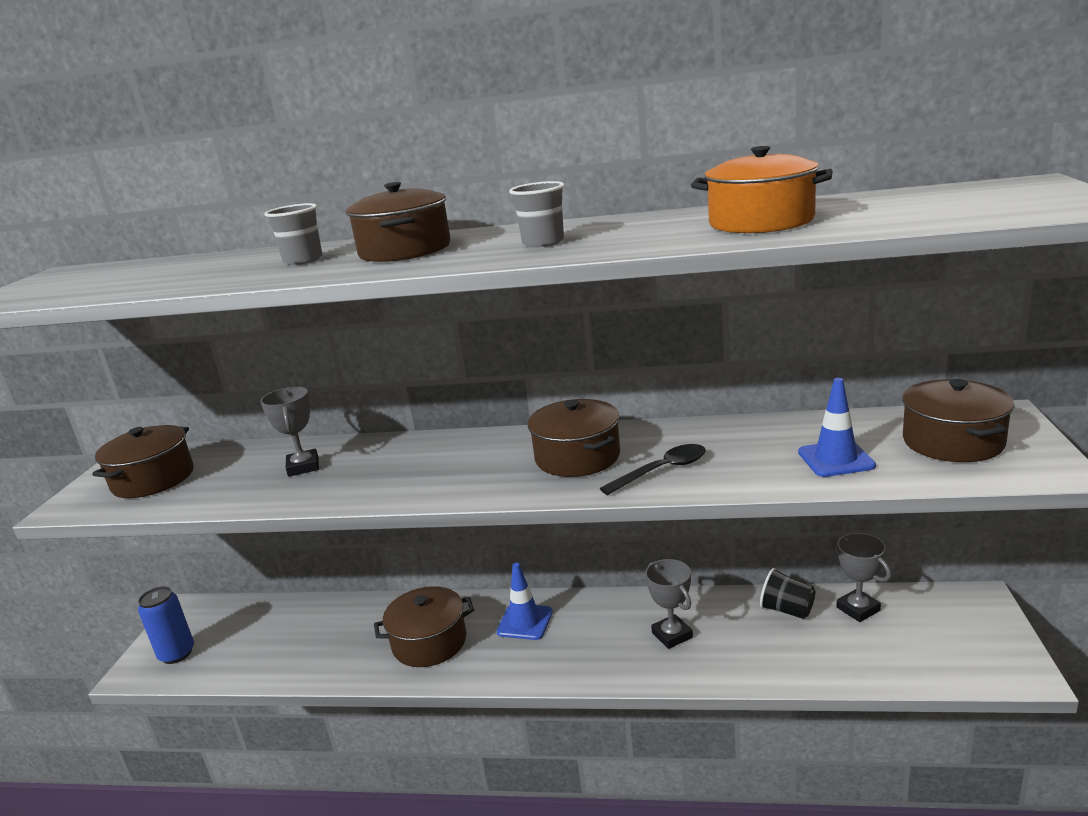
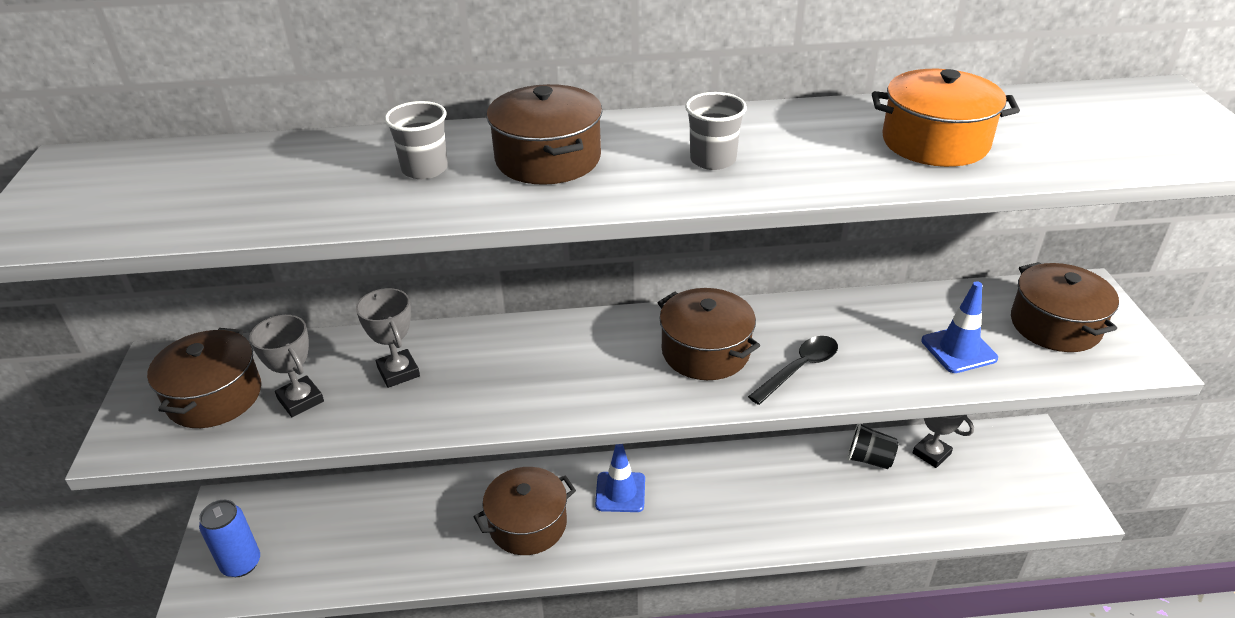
camera: 15 degrees left, 15 degrees up
grey trophy [645,559,693,649] -> grey trophy moved to [249,315,324,417]

